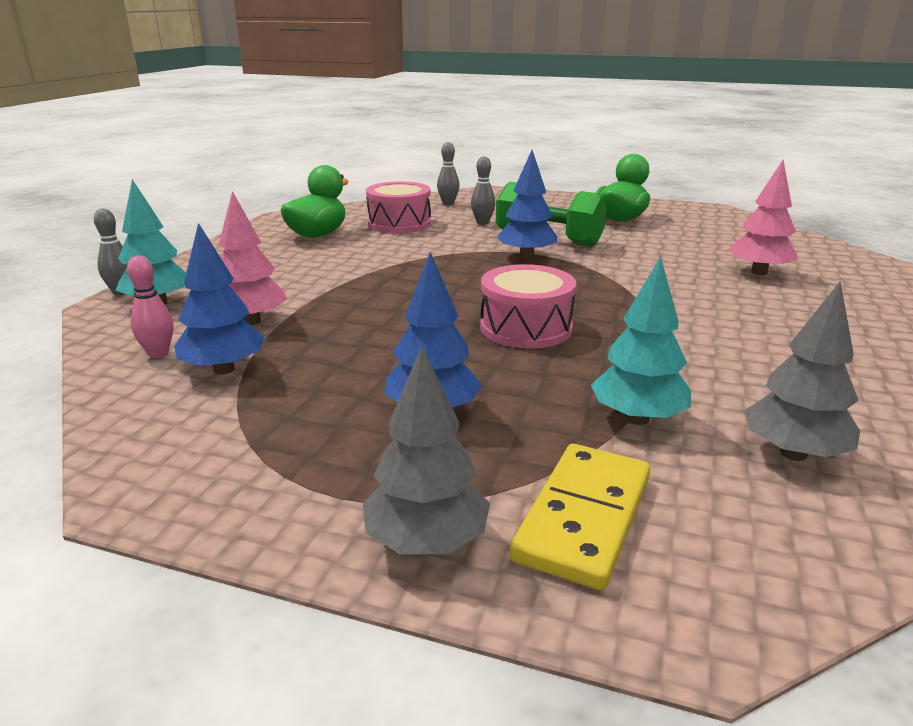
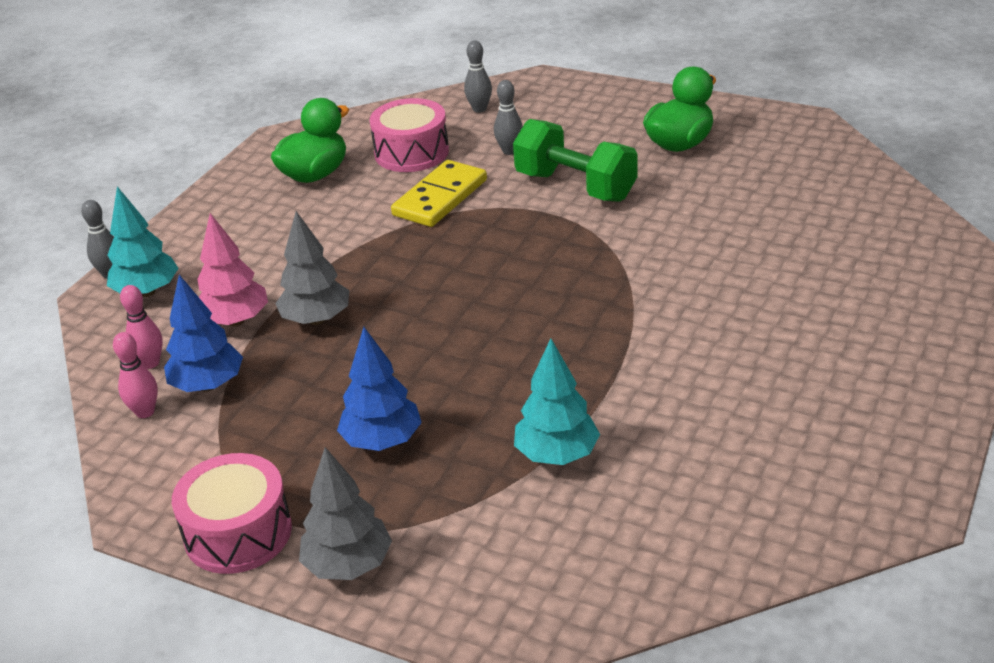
camera: 10 degrees right, 10 degrees up
pink drum [480,264,576,349] -> pink drum moved to [172,453,292,574]
blue tree [497,150,557,259] -> none
yellow domino [510,444,650,590] -> yellow domino moved to [391,160,487,227]
pink tree [729,160,797,275] -> none
grey tree [744,282,860,461] -> grey tree moved to [275,211,349,325]
none -> pink bowling pin [113,332,158,418]

